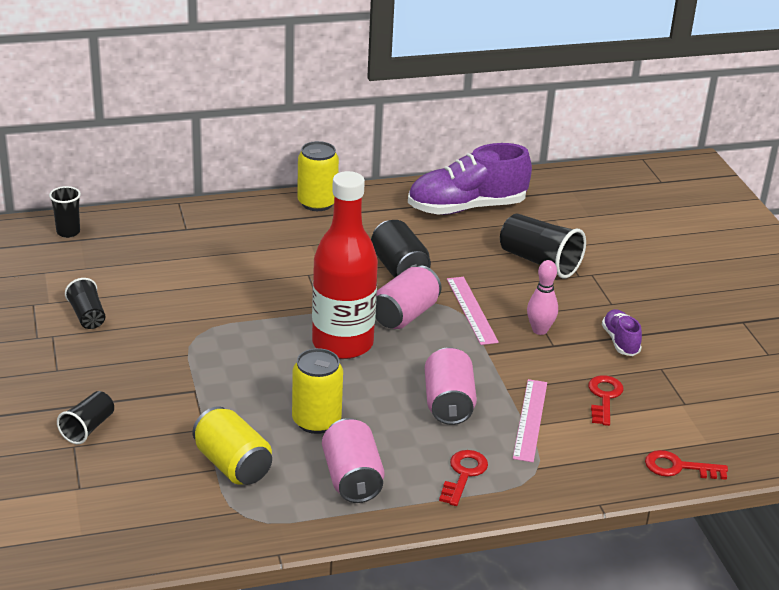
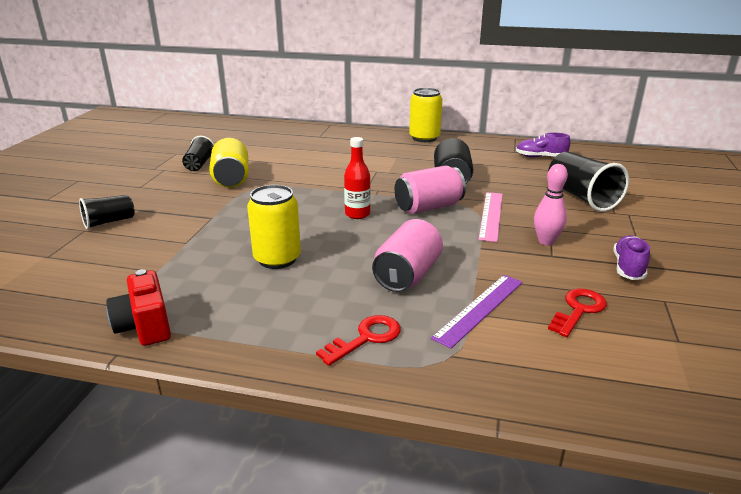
camera: 30 degrees right, 5 degrees down
black cup [49,186,81,238] -> none
yellow can [192,406,272,485] -> yellow can moved to [209,138,249,188]
red bottle [312,171,378,359] -> red bottle [344,137,371,219], size x0.46
pink can [322,418,385,503] -> none
purple shoe [408,143,532,215] -> purple shoe [516,133,570,158], size x0.48
pink ruler [513,379,547,462] -> purple ruler [431,275,523,348]
red key [645,450,728,480] -> none
none -> red camera [106,269,171,346]

